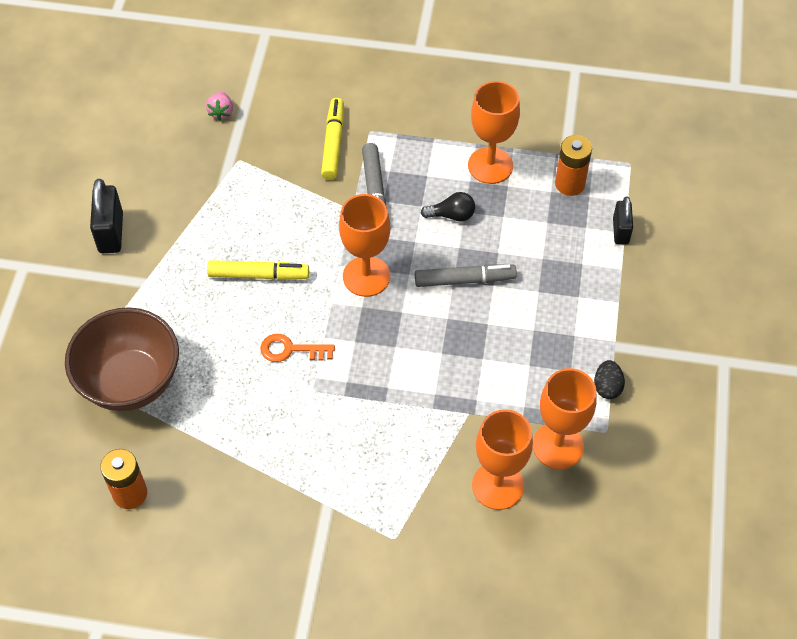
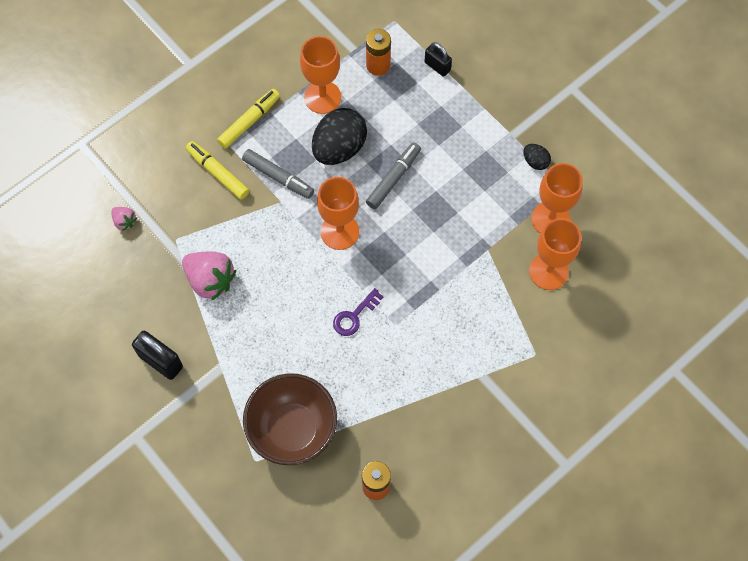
camera: 50 degrees left, 10 degrees up
yellow marker [207,260,309,280] -> yellow marker moved to [217,89,280,149]
orange key [260,334,335,362] -> purple key [333,288,383,336]
black light bulb [421,192,475,222] -> black egg [312,108,367,165]
none -> pink strawberry [182,252,236,301]

